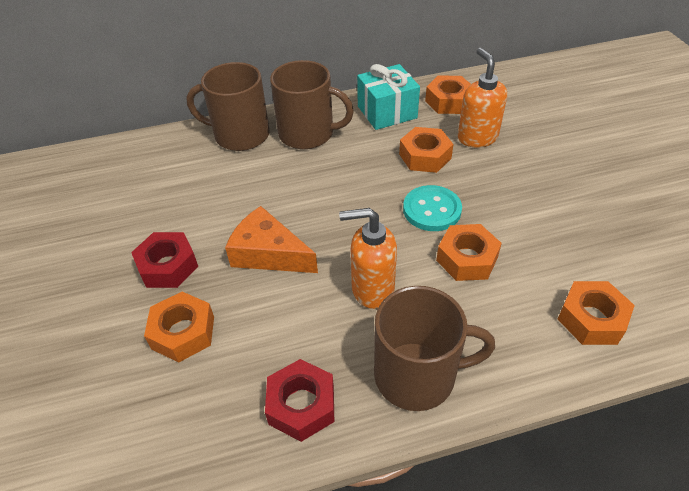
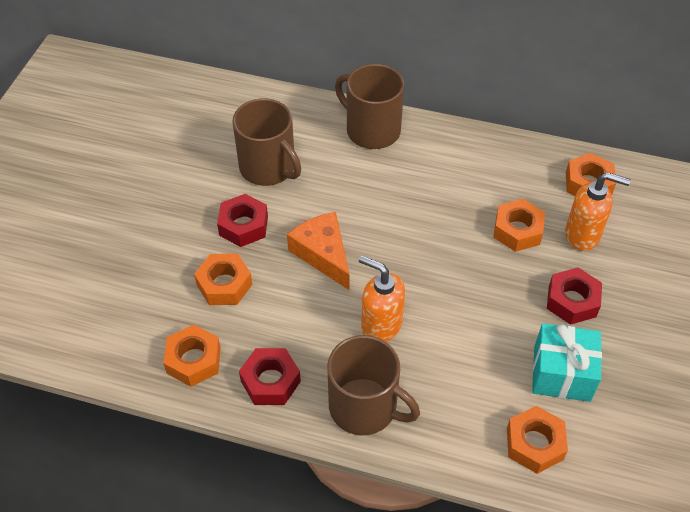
camera: 30 degrees right, 5 degrees up
brown mug [270,60,354,149] -> brown mug moved to [233,99,301,186]
turquoise gift [357,64,420,130] -> turquoise gift moved to [532,323,602,402]
turquoise button [403,185,462,231] -> none
orange nut [436,224,502,281] -> orange nut moved to [163,325,221,387]
orange soap dispenser [458,48,507,148] -> orange soap dispenser turned 90 degrees clockwise [565,172,630,251]
none -> red nut [547,267,602,325]

